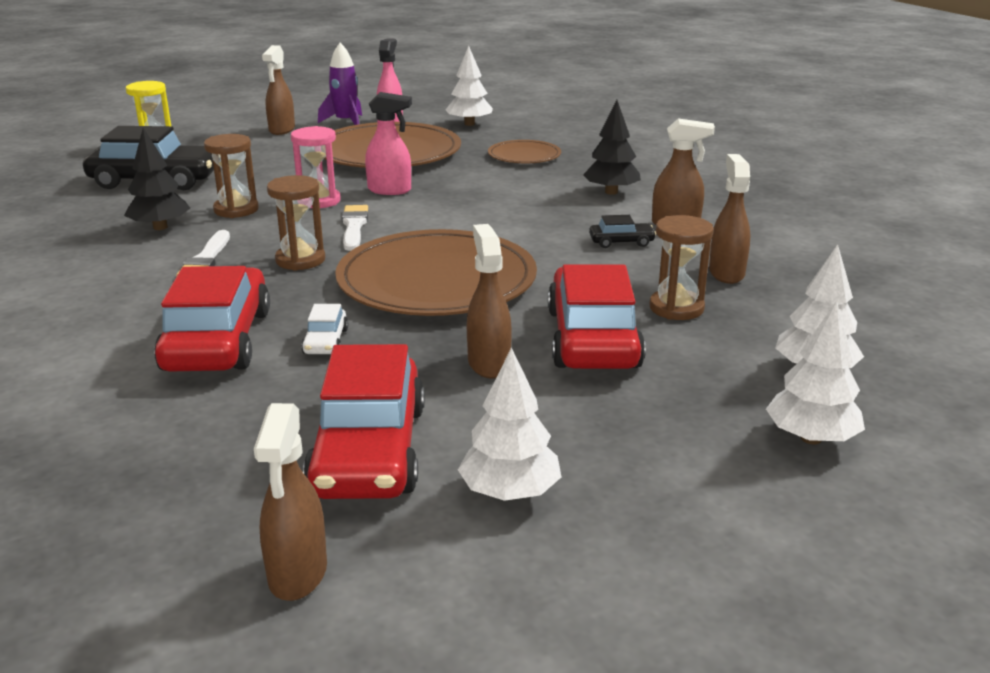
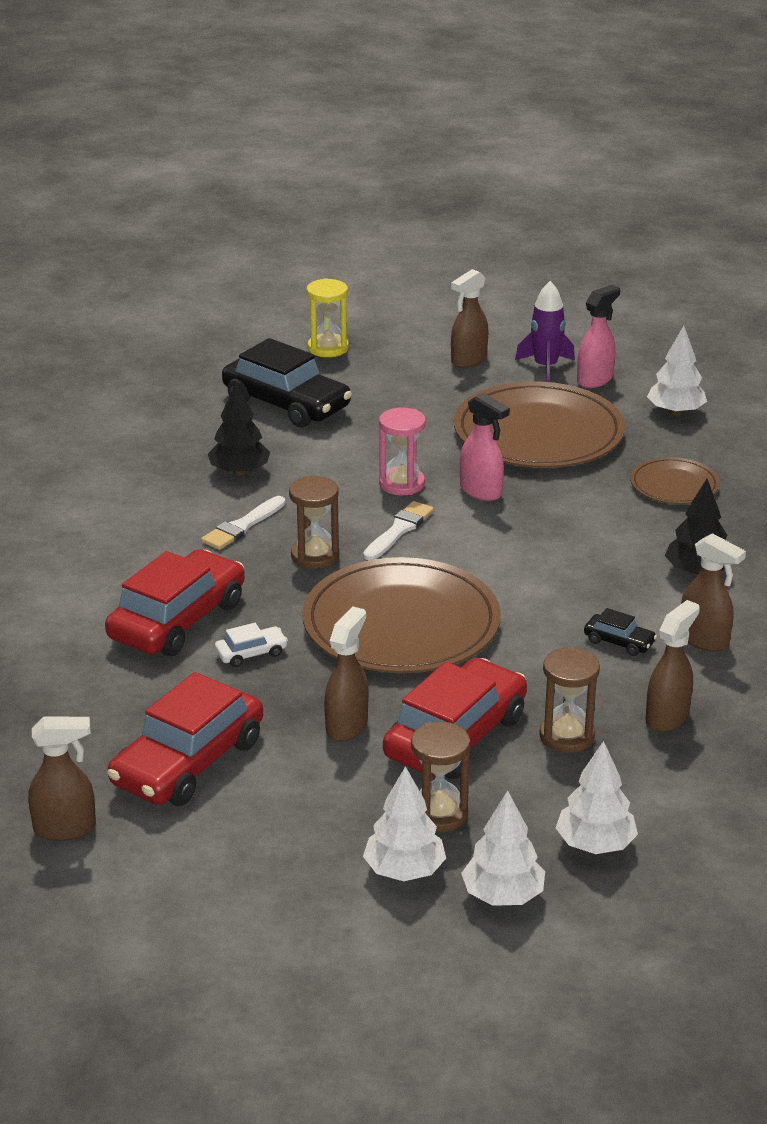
camera: 35 degrees right, 5 degrees up
brown hourglass [204,134,259,218] -> brown hourglass moved to [411,721,470,832]
brown spray bottle [254,403,327,601] -> brown spray bottle turned 135 degrees counterclockwise [28,717,96,841]
white car [301,304,348,354] -> white car turned 150 degrees counterclockwise [215,623,288,667]
white tree [458,347,561,501] -> white tree moved to [363,766,446,881]

